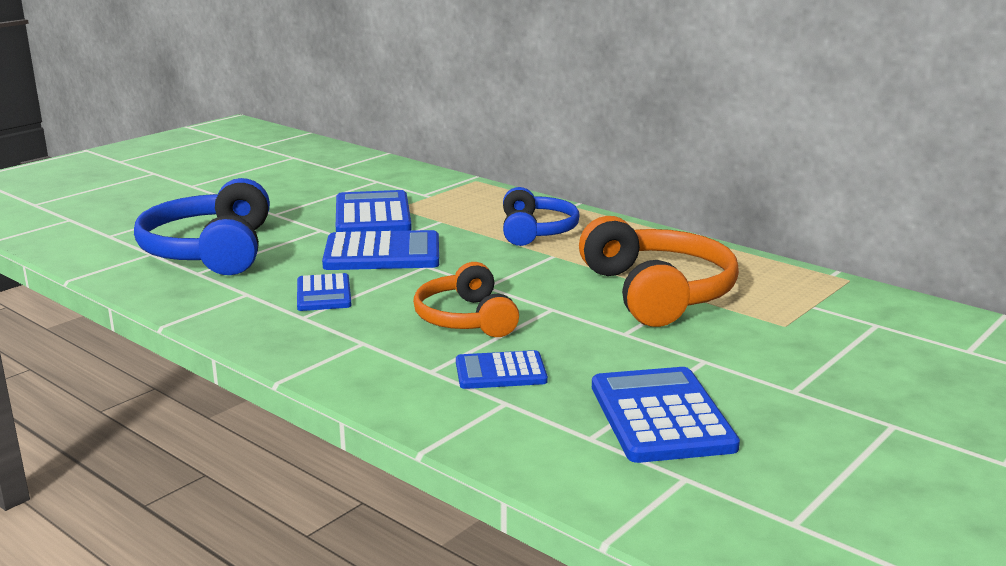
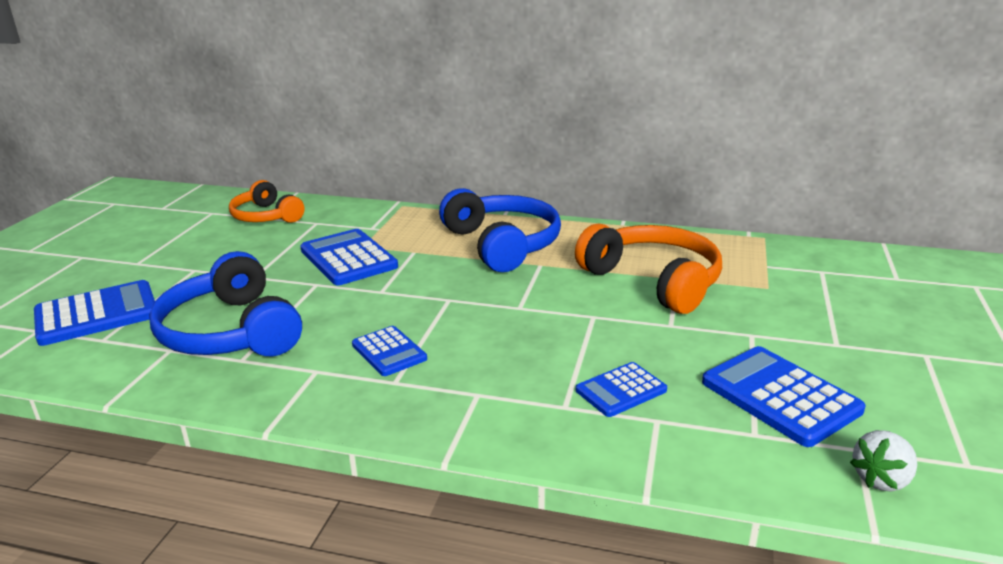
camera: 25 degrees left, 5 degrees up
blue calculator [322,230,439,270] -> blue calculator moved to [34,280,155,346]
orange headphones [413,262,519,337] -> orange headphones moved to [229,180,305,223]
blue headphones [503,187,580,246] -> blue headphones [439,188,561,272], size x1.56
none -> white strawberry [850,430,917,492]

